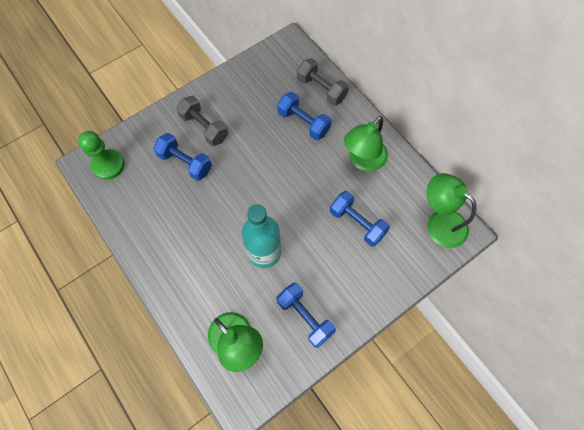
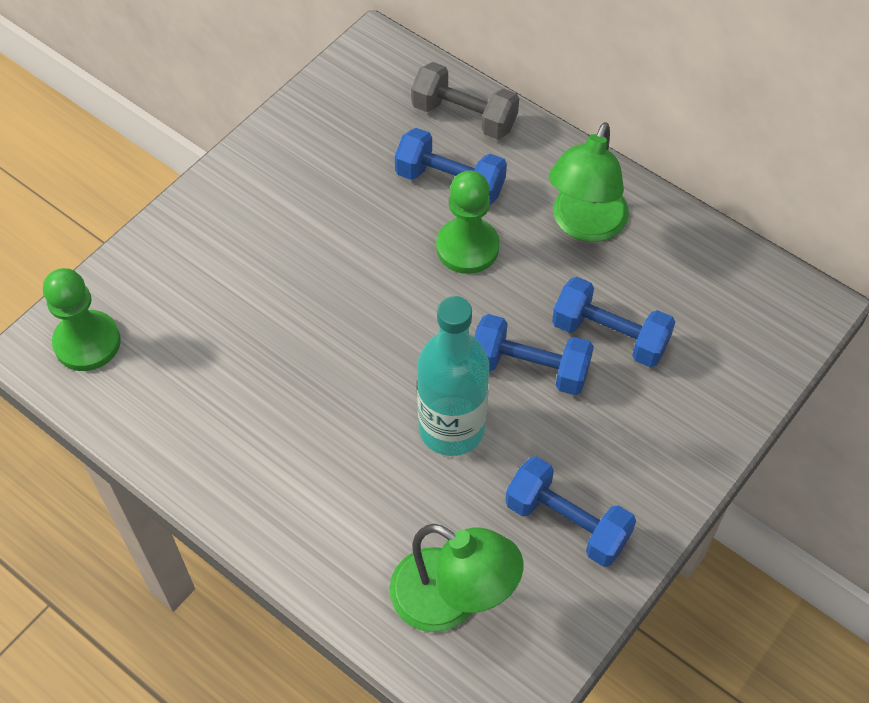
camera: 15 degrees left, 10 degrees down
blue dumbbell [153,133,212,181] -> blue dumbbell moved to [474,314,594,395]
grey dumbbell [176,96,228,146] -> none
green lamp [426,173,477,248] -> none
none -> green pawn [436,171,499,274]

